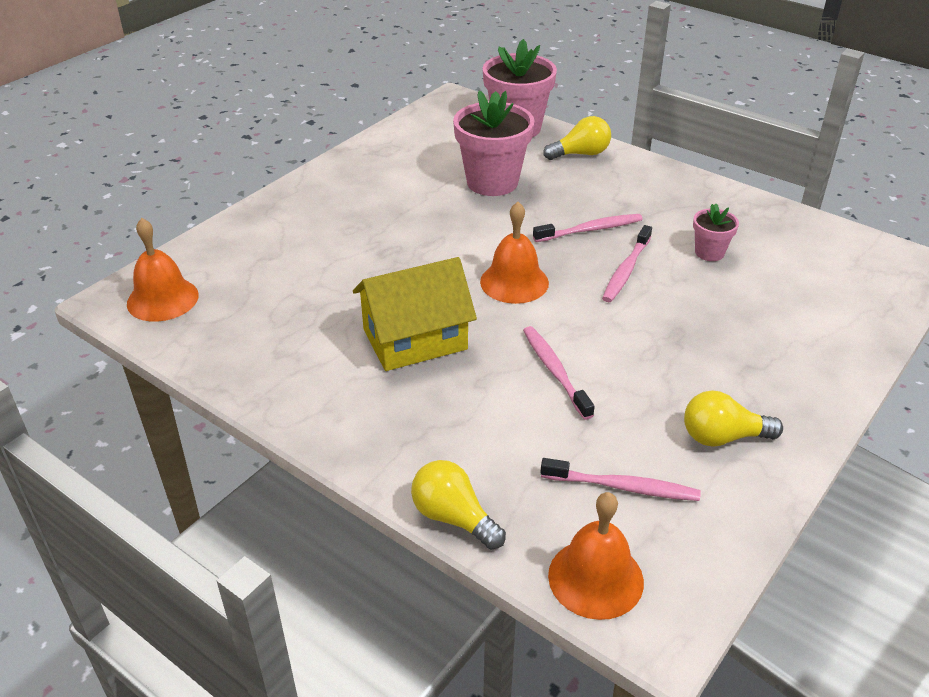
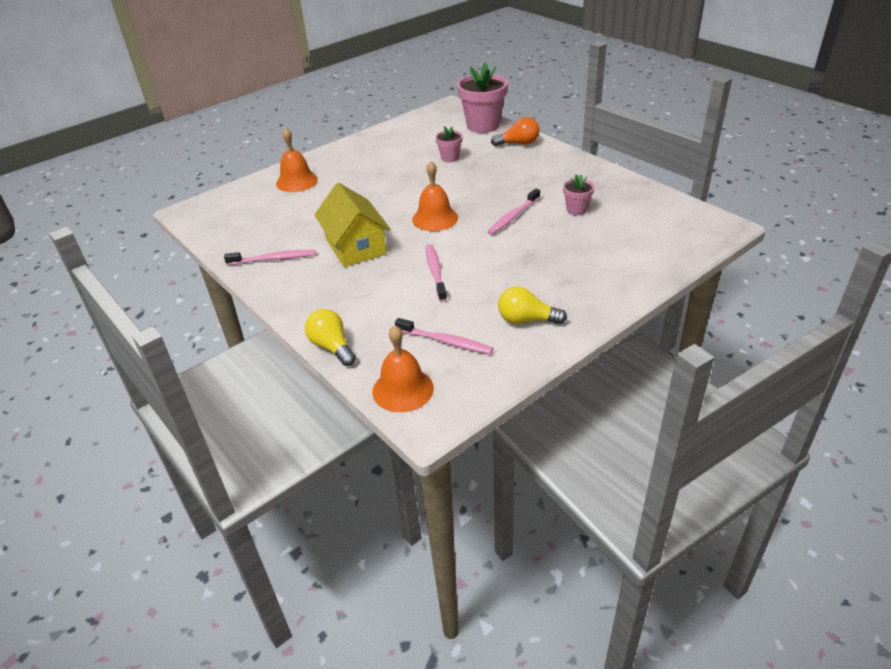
camera: 15 degrees right, 0 degrees up
orange bell [127,218,199,322] -> orange bell moved to [276,127,318,192]
yellow house [353,257,477,371] -> yellow house turned 75 degrees clockwise [315,183,391,267]
pink flower pot [453,90,534,196] -> pink flower pot [435,126,463,162], size x0.51
pink toothbrush [533,214,643,242] -> pink toothbrush moved to [224,250,315,265]
yellow light bulb [543,116,611,160] -> orange light bulb [491,117,540,146]

